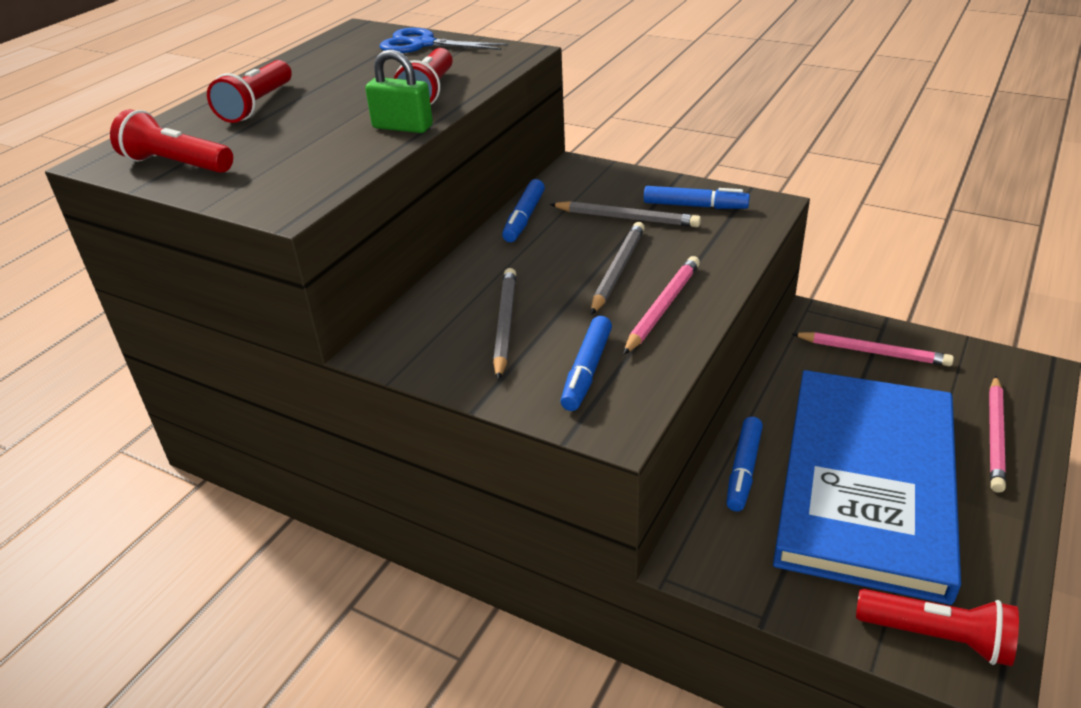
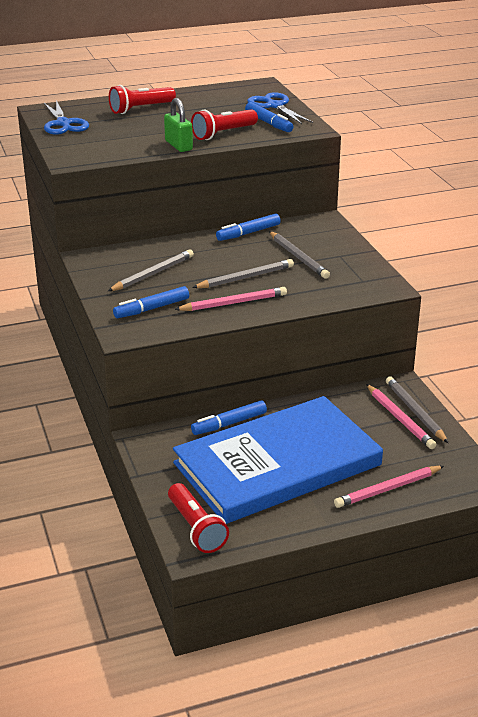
camera: 40 degrees right, 5 degrees down
red flashlight [110,109,233,173] -> blue scissors [44,100,89,135]
blue marker [644,186,750,209] -> blue marker moved to [245,102,294,132]
none -> grey pencil [386,376,448,443]

